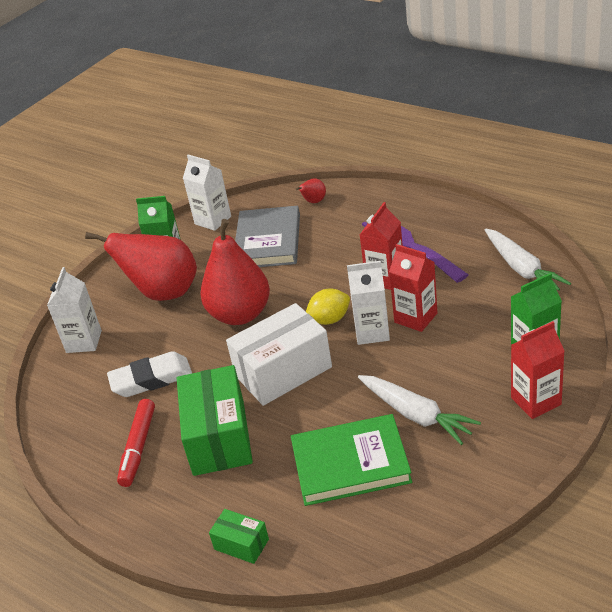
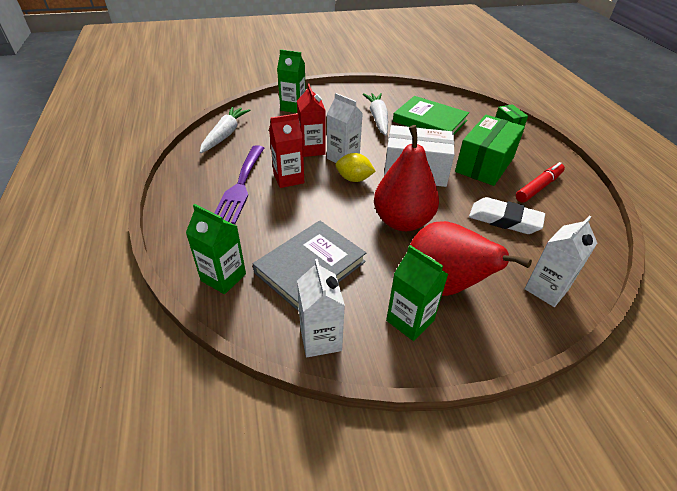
camera: 145 degrees left, 5 degrees up
red pear [296,178,326,203] -> green carton [186,204,246,294]
red carton [511,321,565,419] -> none

